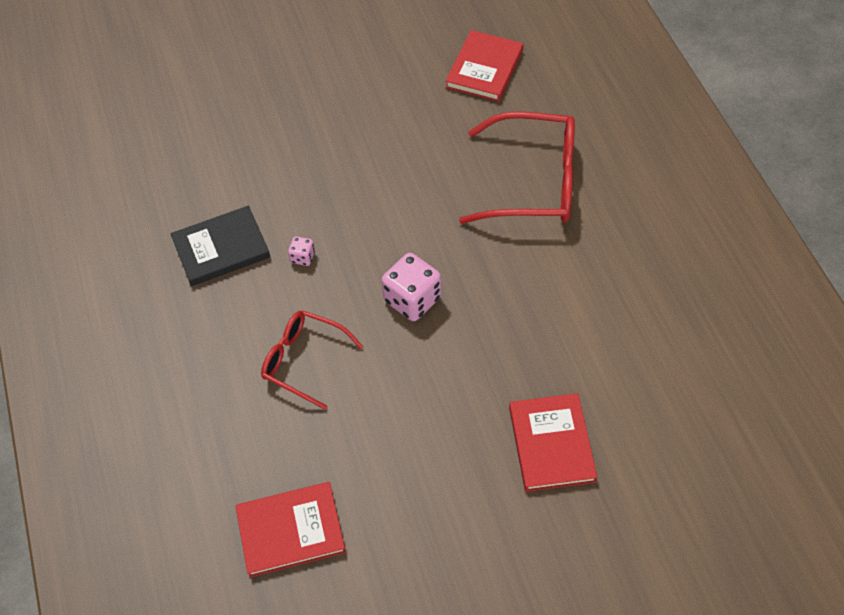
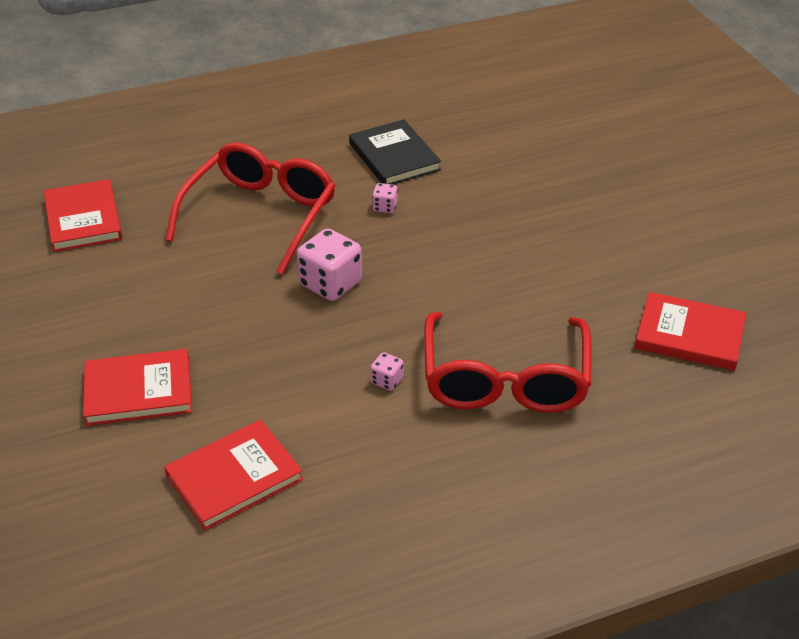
camera: 85 degrees right, 15 degrees down
red glasses [261,311,363,410] -> red glasses [166,142,336,275], size x1.64
none -> red book [164,420,303,531]
none -> pink dice [370,352,403,391]

